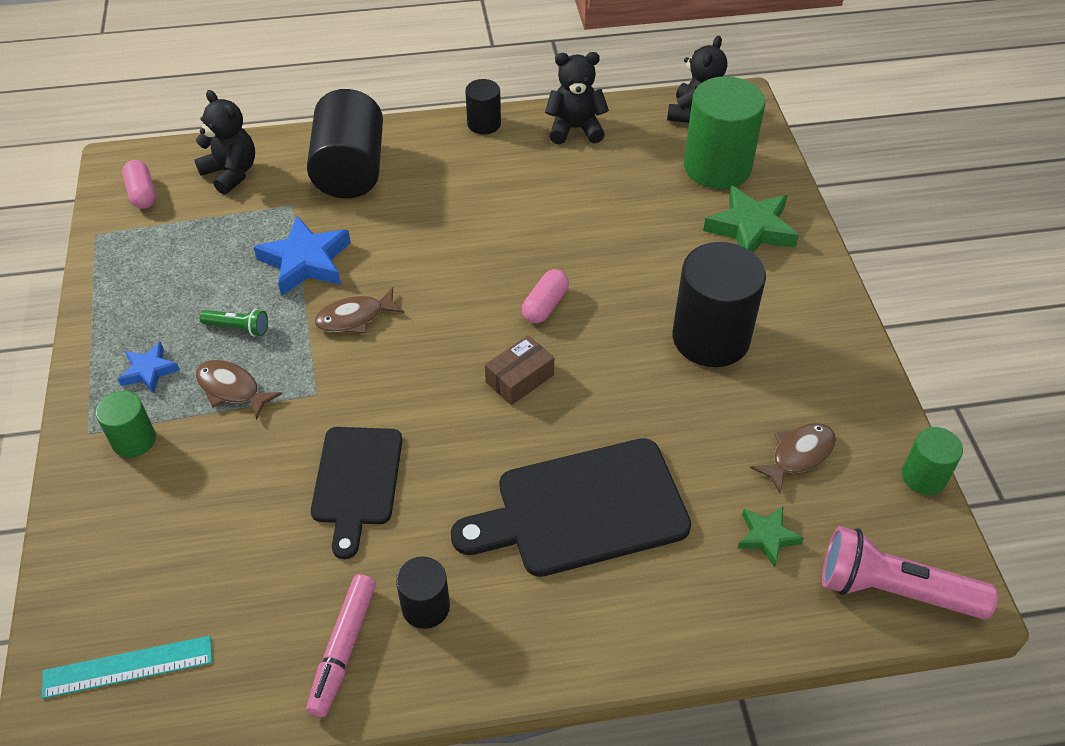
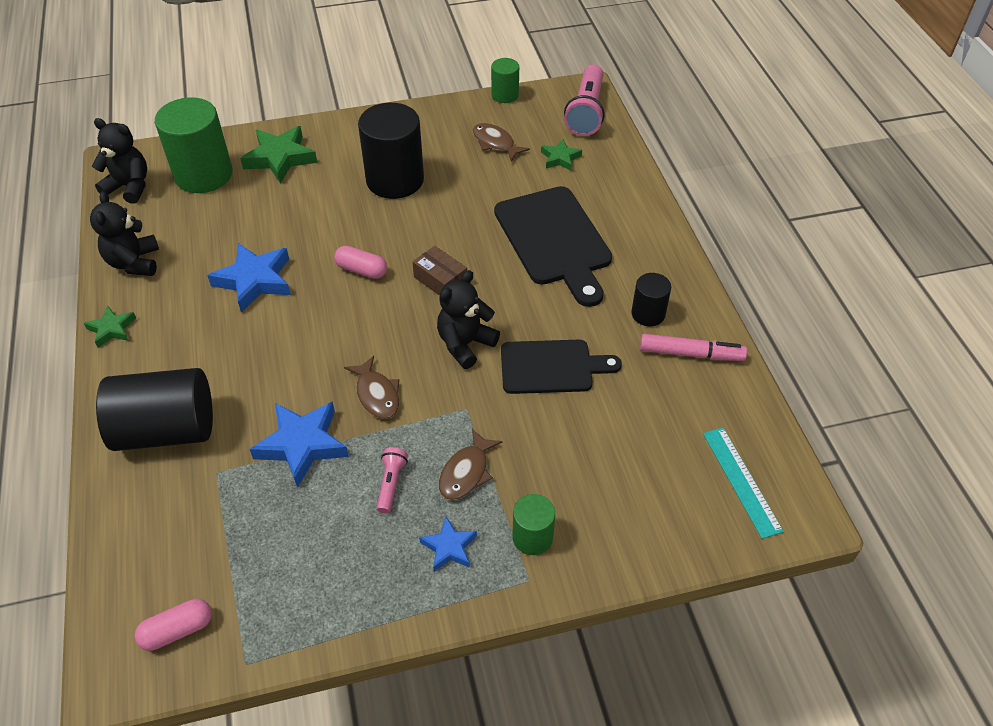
camera: 95 degrees left, 0 degrees up
black teddy bear [194,90,255,195] -> black teddy bear moved to [437,270,500,369]
green flashlight [200,309,268,337] -> pink flashlight [377,447,408,513]
black cylinder [465,79,501,134] -> green star [84,306,136,348]
none -> blue star [207,243,291,313]

